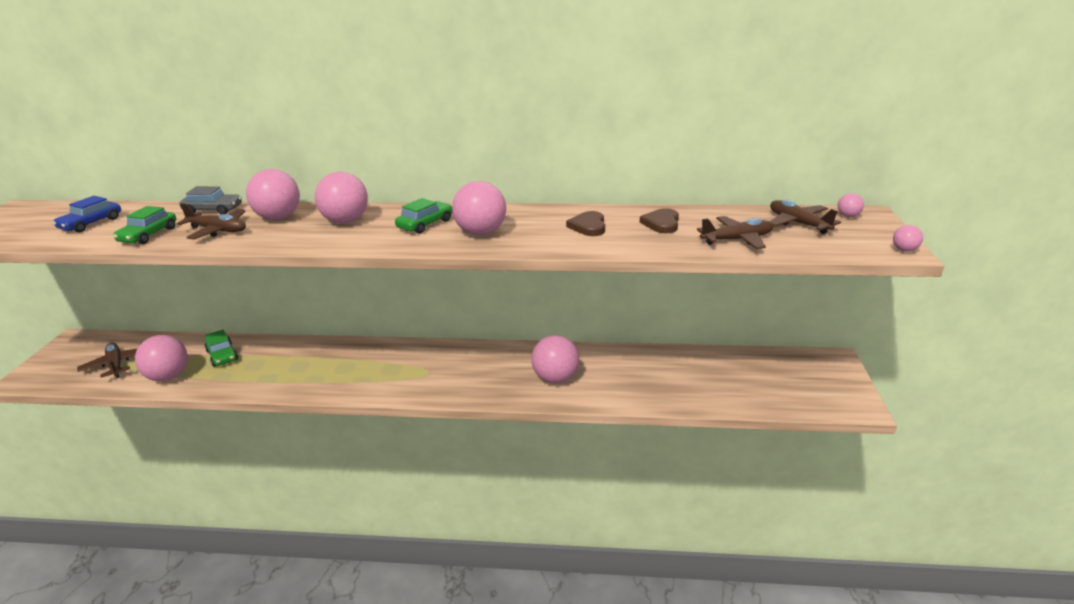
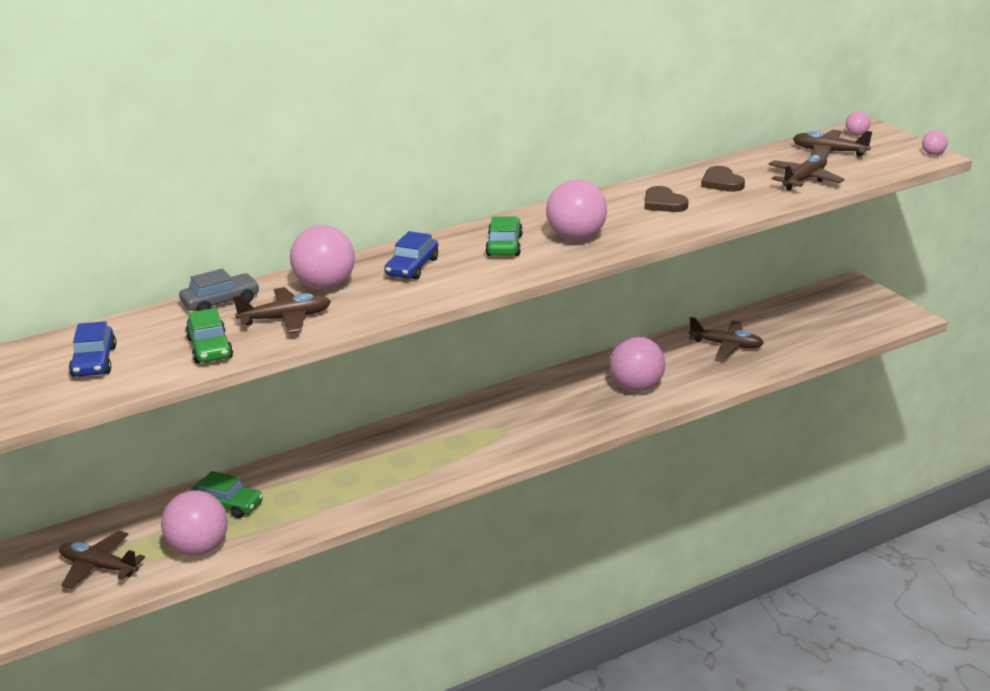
camera: 35 degrees left, 0 degrees up
pink ball [315,172,368,223] -> blue car [384,231,438,280]
none -> brown plane [689,317,764,358]

